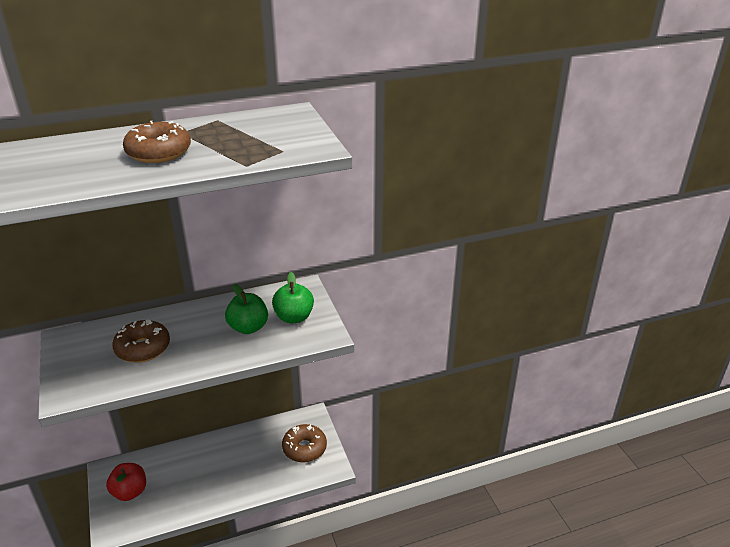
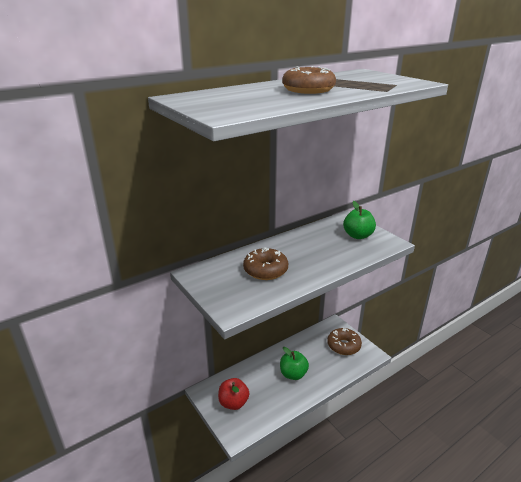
camera: 15 degrees left, 5 degrees down
green apple [225,284,268,334] -> green apple moved to [280,347,309,380]

